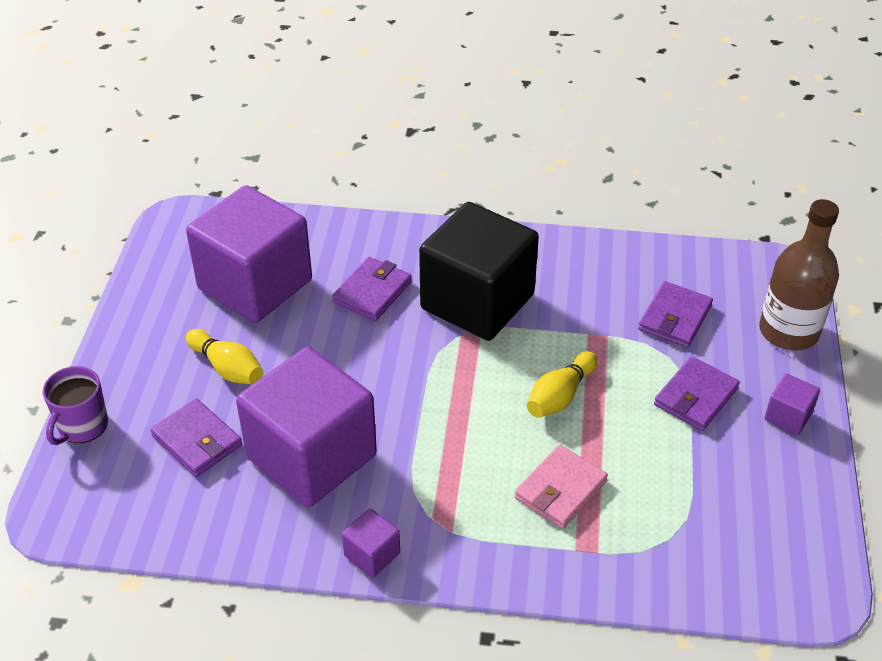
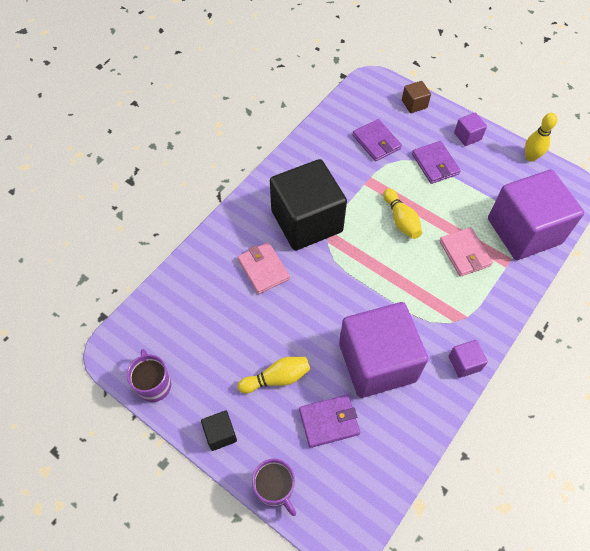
camera: 60 degrees left, 15 degrees up
purple cube [186,185,312,323] -> purple cube moved to [488,170,584,260]
purple wallet [332,257,412,321] -> pink wallet [238,242,290,294]
brown bottle [759,199,839,351] -> brown cube [402,81,431,113]
none -> purple mug [127,349,171,402]
none -> black cube [201,411,237,451]
none -> yellow bowling pin [525,113,558,162]

